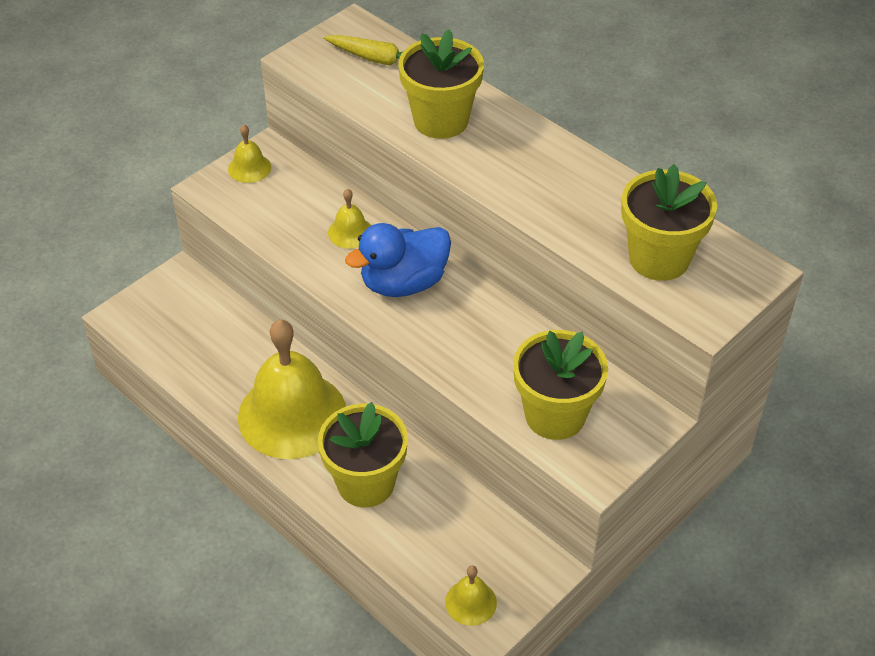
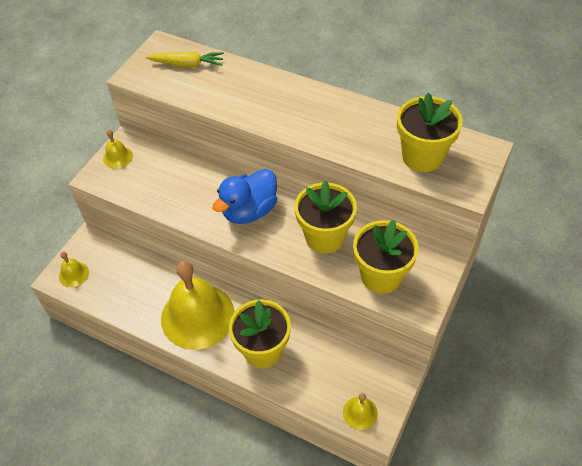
camera: 15 degrees left, 5 degrees up
yellow bell [328,188,371,249] -> yellow bell moved to [59,252,89,287]
yellow flower pot [398,29,484,139] -> yellow flower pot moved to [295,181,357,254]

